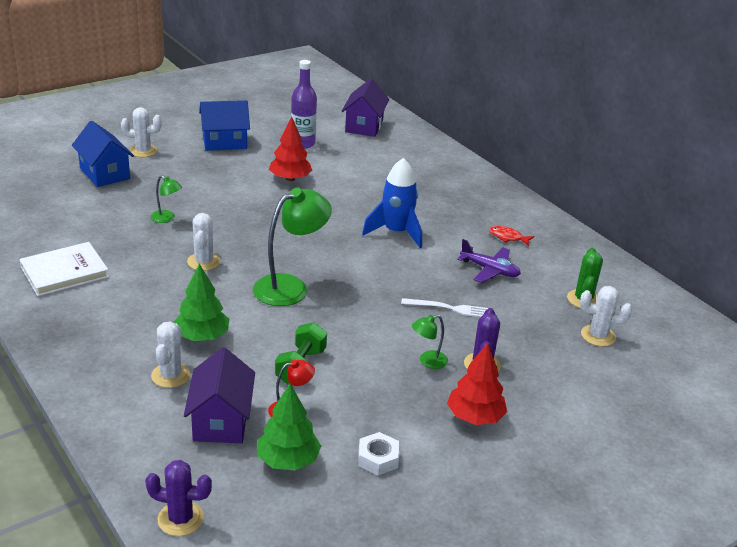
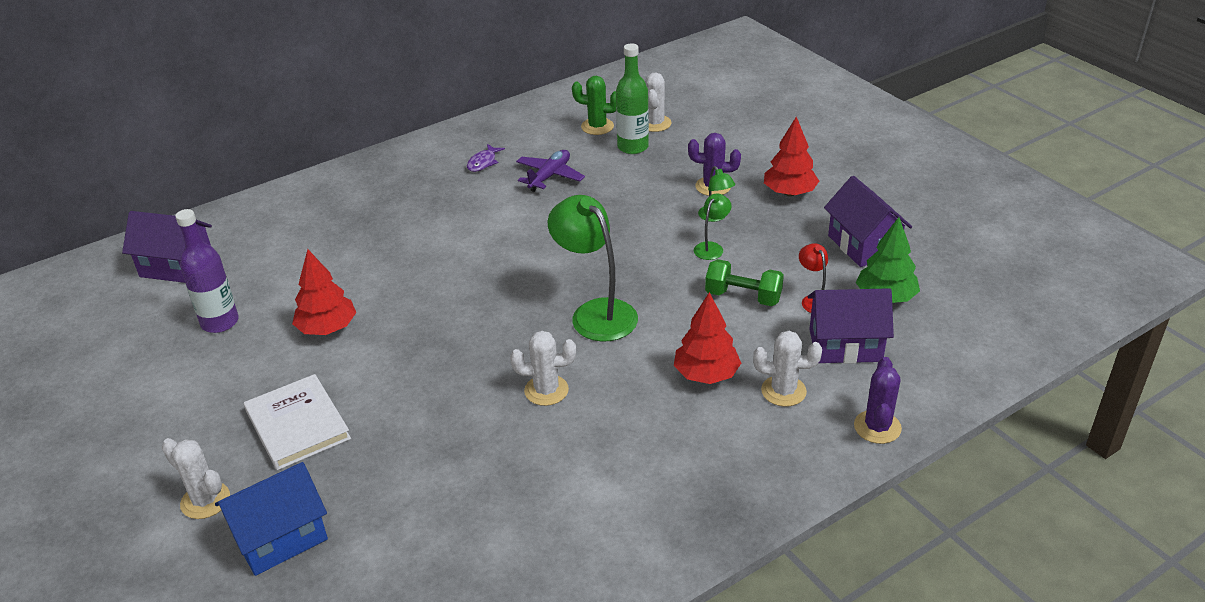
camera: 85 degrees left, 5 degrees up
white book [19,242,109,296] -> white book moved to [244,374,351,470]
white cactus [121,107,162,157] -> white cactus turned 60 degrees counterclockwise [162,438,230,519]
purple cactus [145,460,212,536] -> purple cactus moved to [854,357,902,444]
green lamp [151,175,182,223] -> green lamp moved to [694,194,732,260]
green tree [173,264,229,341] -> red tree [674,292,741,384]
blue house [199,100,250,151] -> none
white nut [358,432,399,475] -> purple house [824,176,912,267]
blue rocket [362,158,422,248] -> none
white fork [401,298,488,317] -> none
red fish [489,226,534,246] -> purple fish [467,144,505,172]
none -> green bottle [616,43,649,154]

